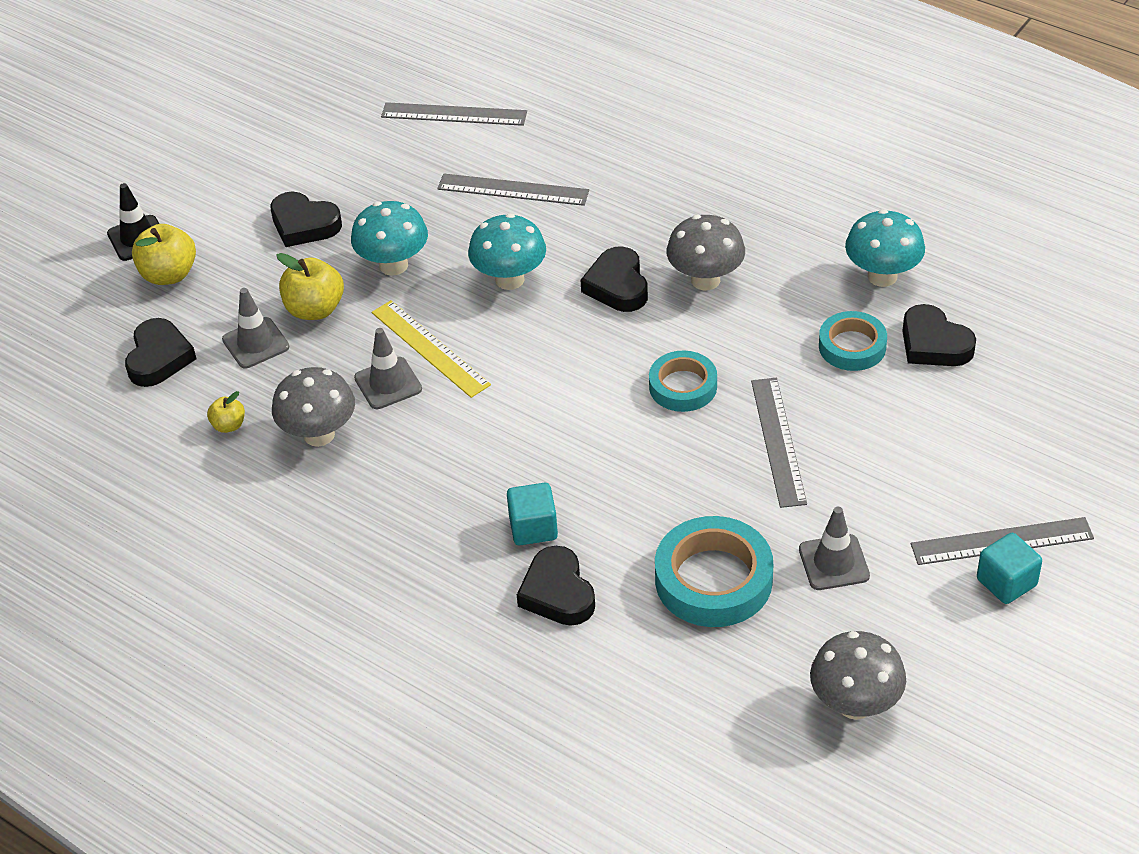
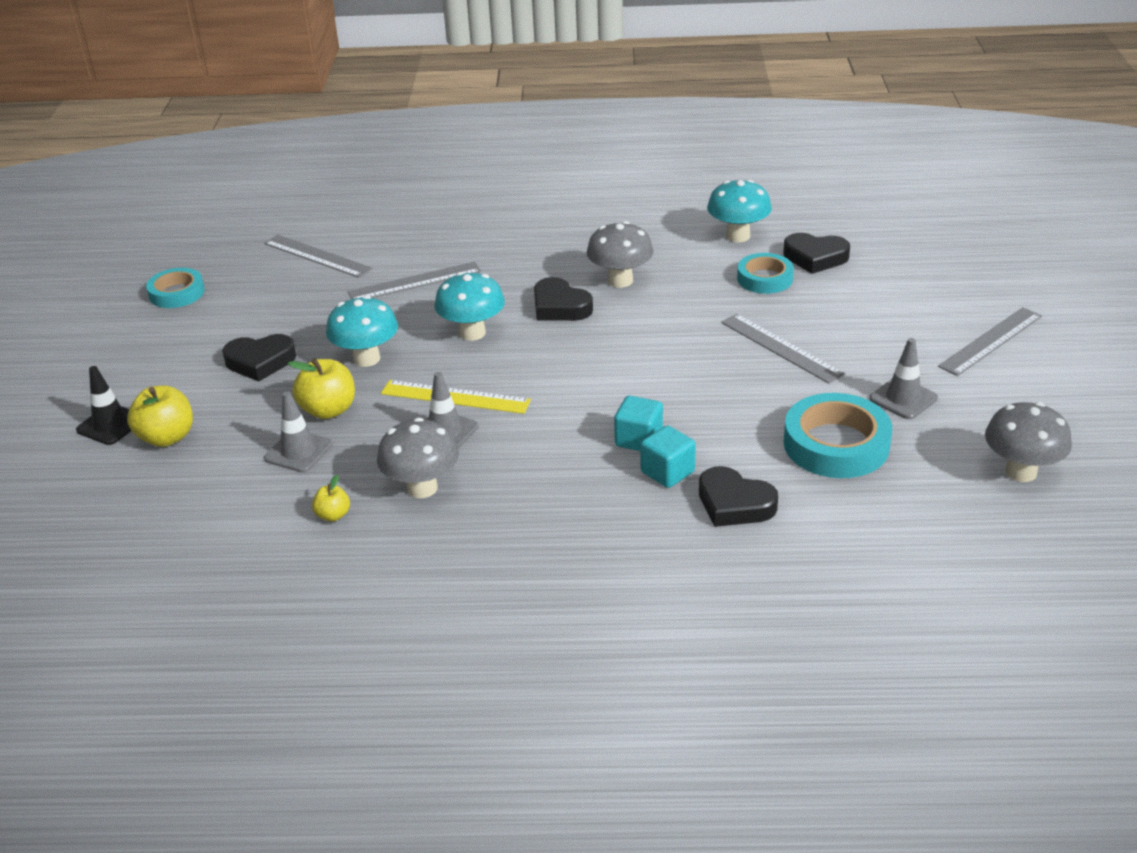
camera: 35 degrees left, 10 degrees down
black heart [125,318,196,387] -> none
grey ruler [381,102,527,126] -> grey ruler turned 60 degrees clockwise [264,235,372,278]
turquoise tape [649,351,717,412] -> turquoise tape moved to [146,268,205,308]
turquoise cube [977,533,1042,604] -> turquoise cube moved to [614,396,663,451]

